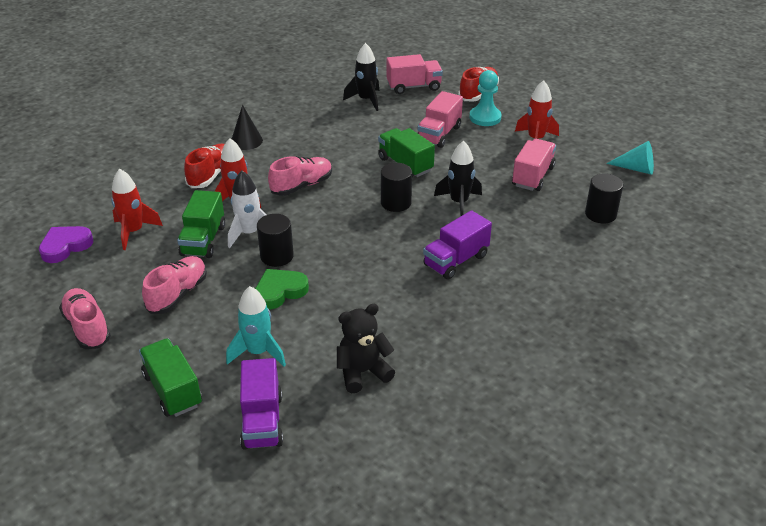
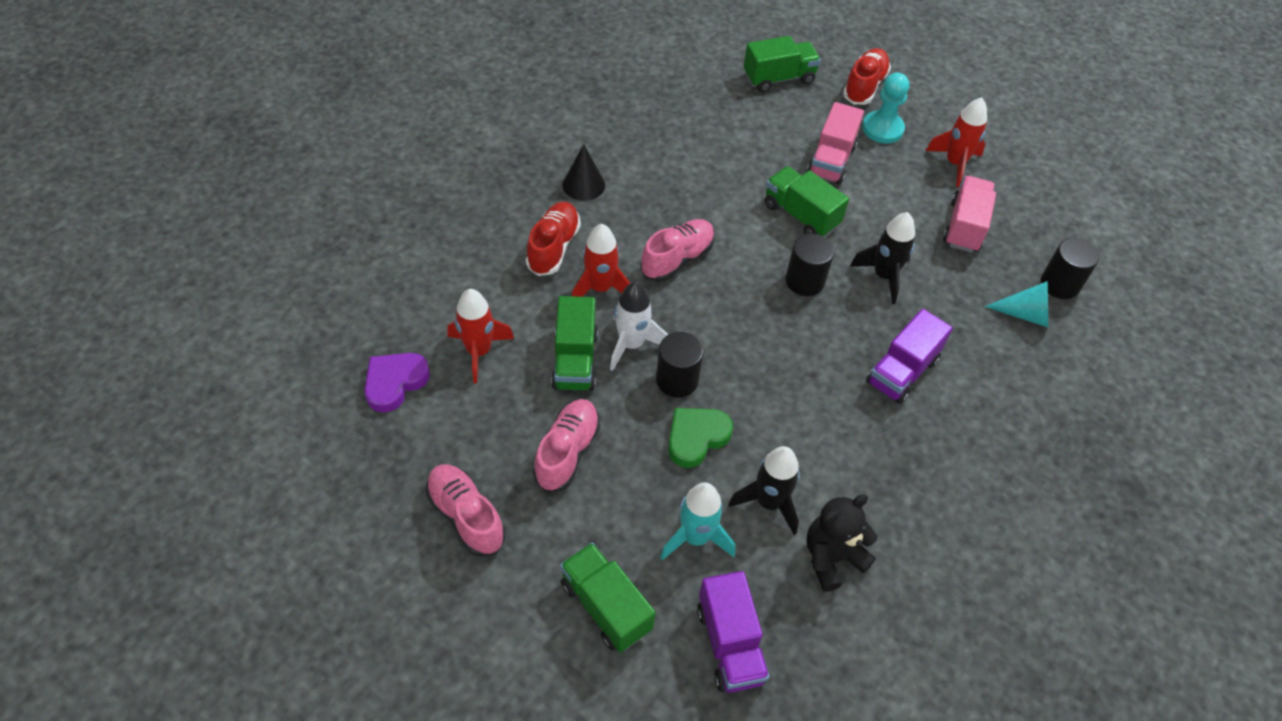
camera: 10 degrees left, 15 degrees up
black rocket [343,43,379,111] -> black rocket moved to [728,446,800,535]
pink truck [387,54,443,94] -> green truck [743,36,821,92]
turquoise cone [606,141,654,175] -> turquoise cone moved to [984,281,1048,327]

